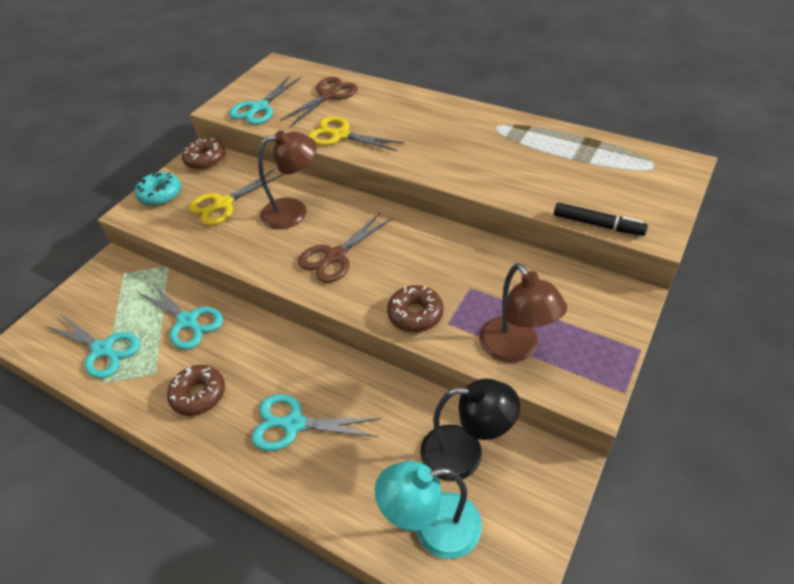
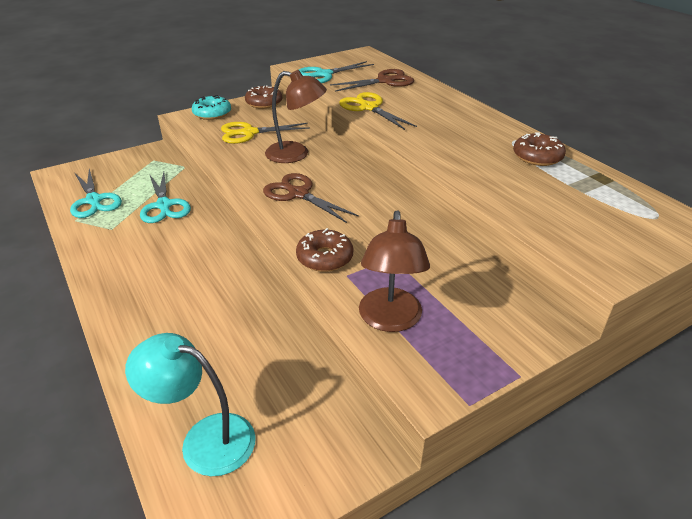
camera: 25 degrees right, 10 degrees down
brown donut [167,365,225,416] -> brown donut moved to [513,133,566,166]
turquoise scissors [251,394,381,451] -> none
brown scissors [298,213,393,283] -> brown scissors turned 60 degrees clockwise [263,173,359,223]
black lamp [420,379,520,481] -> none
black marker [554,203,648,236] -> none

